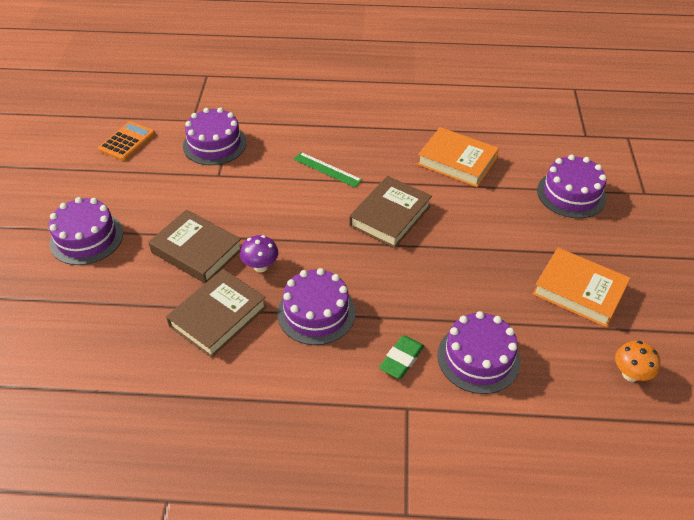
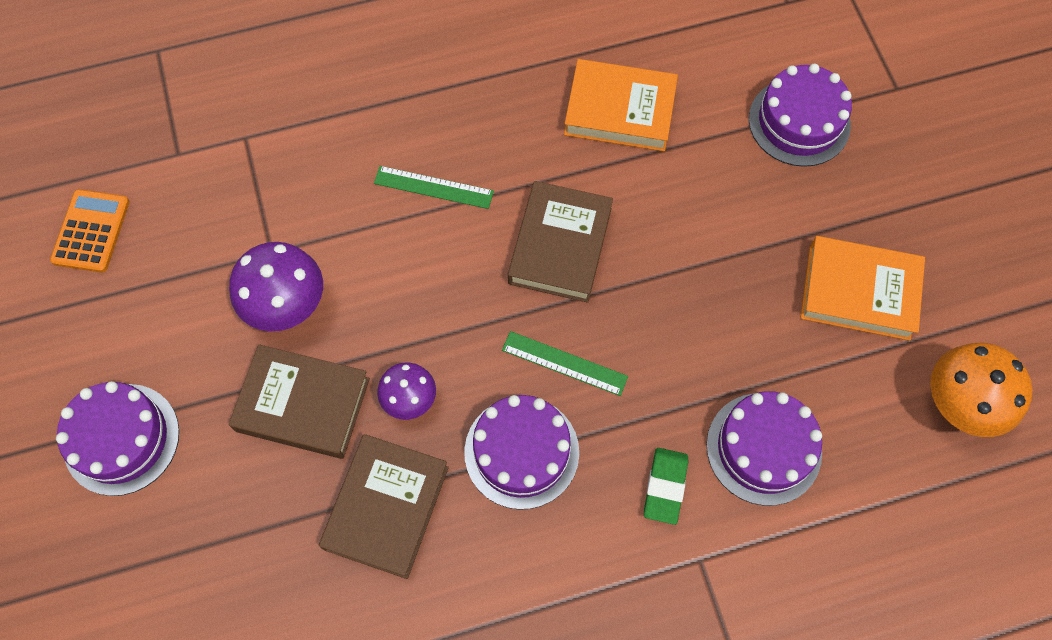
camera: 20 degrees left, 20 degrees up
purple cake [183,107,247,166] -> none
orange mushroom [615,341,660,382] -> orange mushroom [931,343,1033,437], size x1.62
none -> purple mushroom [229,242,323,331]
none -> green ruler [502,331,628,396]

